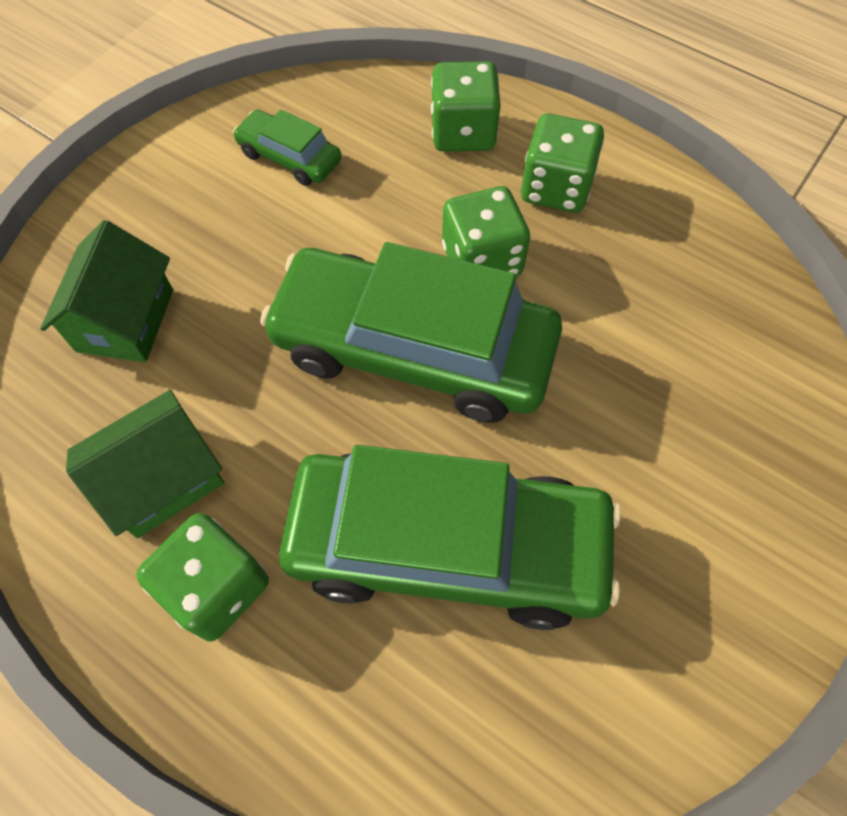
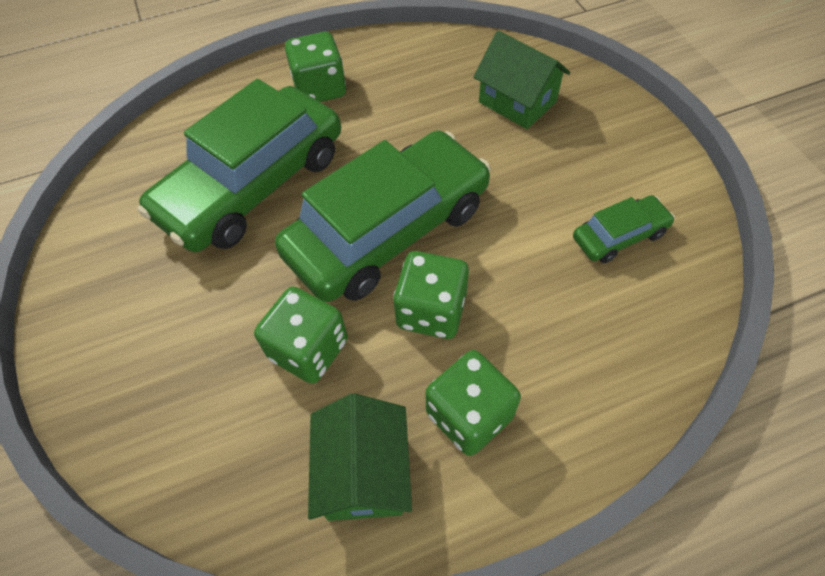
camera: 125 degrees right, 5 degrees down
green house [66,390,224,538] -> green house moved to [308,394,412,521]
green dice [431,61,501,152] -> green dice moved to [254,287,348,384]

